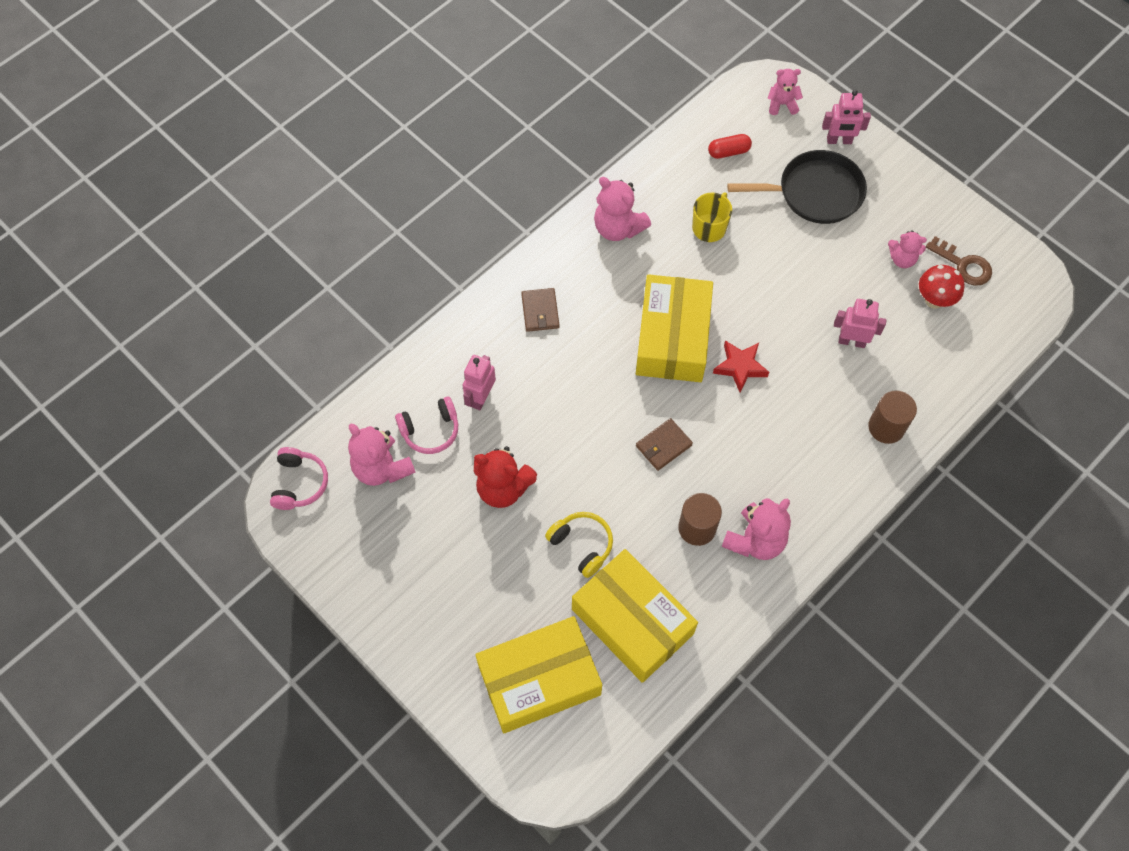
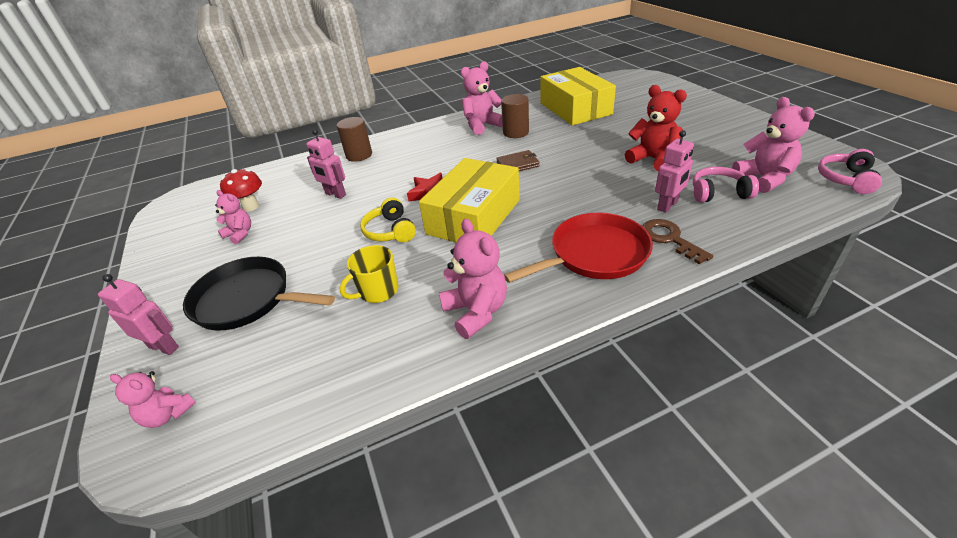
camera: 155 degrees left, 25 degrees down
yellow box [475,616,602,733] -> none
brown wallet [521,288,559,332] -> red pan [504,213,653,283]
yellow headphones [545,512,613,578] -> yellow headphones moved to [360,197,416,242]
red capsule [708,134,752,159] -> none
brown key [926,236,992,286] -> brown key moved to [642,219,713,265]

